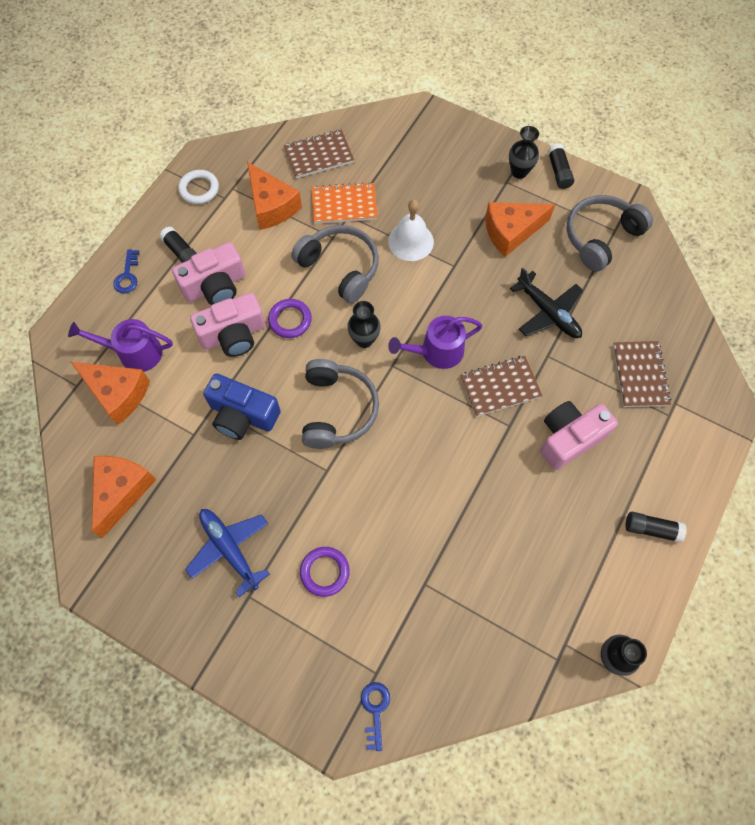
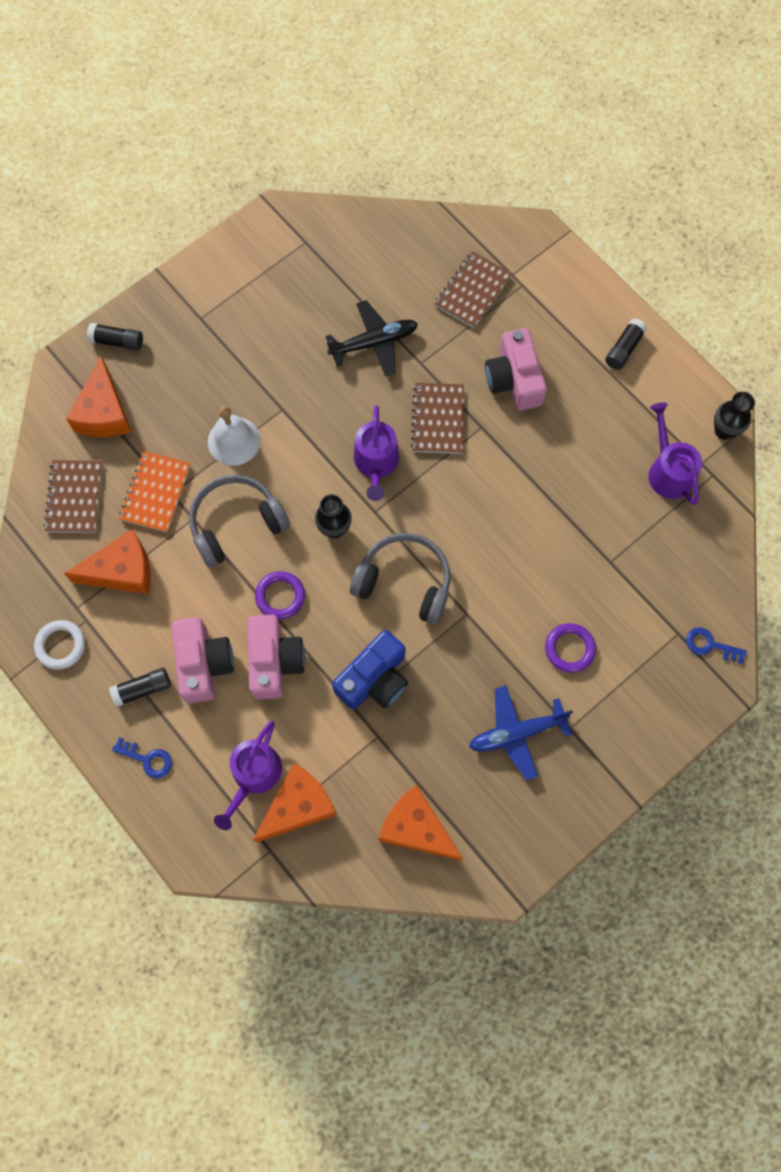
camera: 70 degrees left, 5 degrees up
orange cheese [485,202,555,257] -> orange cheese moved to [66,356,131,437]
black vase [509,126,539,179] -> none
black glue stick [547,143,574,189] -> black glue stick moved to [87,323,143,351]
grey headphones [567,195,653,272] -> none
brown notebook [613,341,671,407] -> brown notebook turned 75 degrees counterclockwise [435,251,512,328]
none -> purple watering can [648,403,702,505]

